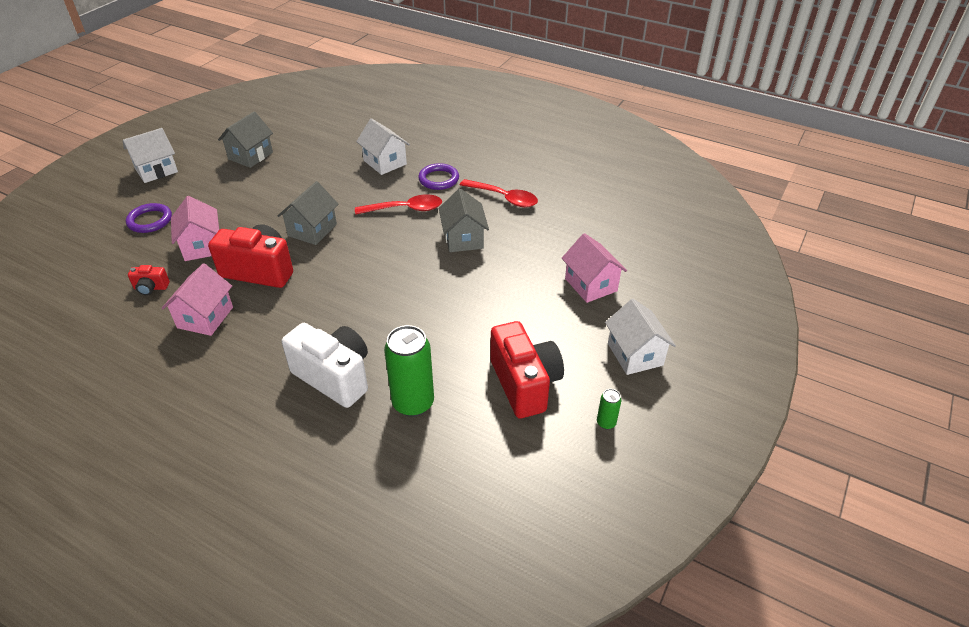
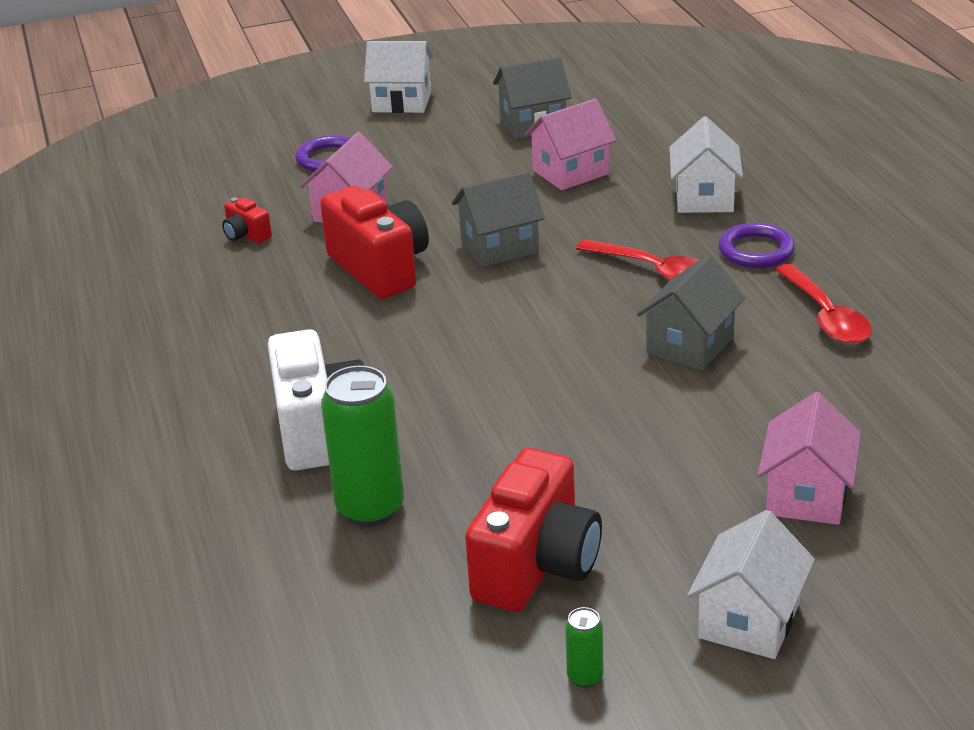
camera: 45 degrees right, 10 degrees down
pink house [162,263,233,336] -> pink house moved to [524,99,616,190]

